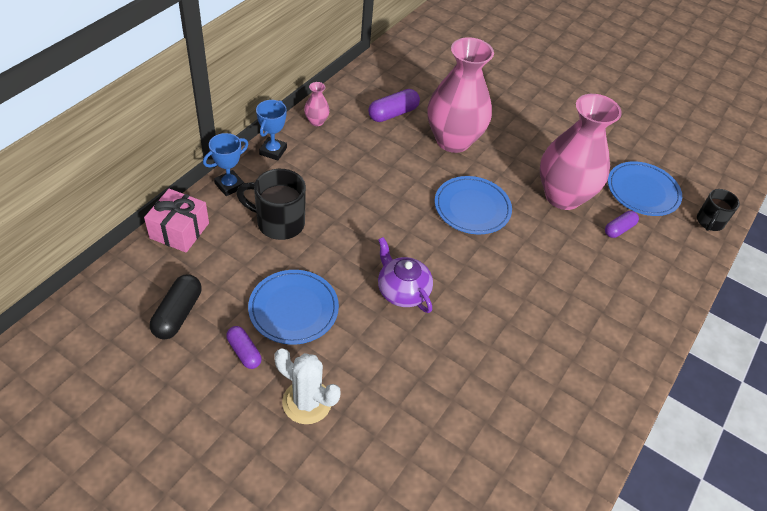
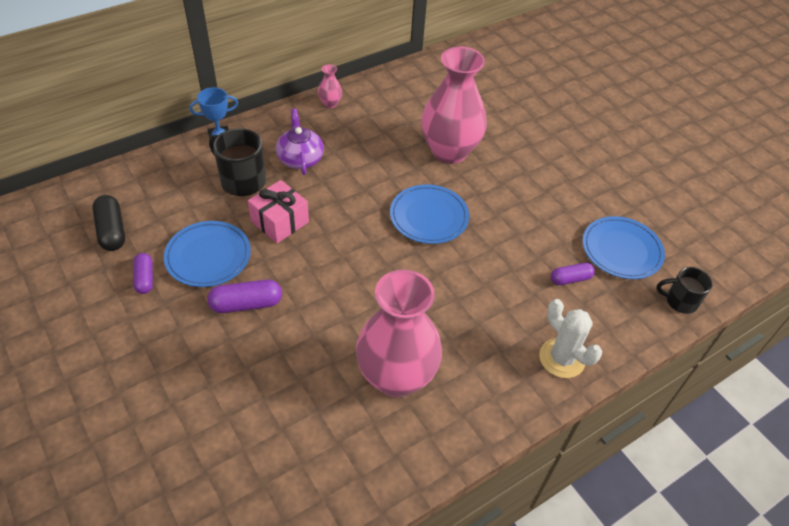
camera: 25 degrees right, 0 degrees up
pink gift [144,189,209,253] -> pink gift moved to [248,180,309,243]
black capsule [150,274,201,339] -> black capsule turned 60 degrees counterclockwise [92,195,125,251]
blue trophy [256,100,287,161] -> none
white cactus [274,348,341,424] -> white cactus moved to [539,299,602,378]
purple capsule [368,89,420,122] -> purple capsule moved to [207,279,282,313]
purple teapot [378,237,433,313] -> purple teapot moved to [276,108,324,175]
pink vase [540,94,622,210] -> pink vase moved to [356,270,442,397]
black mug [697,189,740,231] -> black mug turned 45 degrees clockwise [656,267,713,314]

